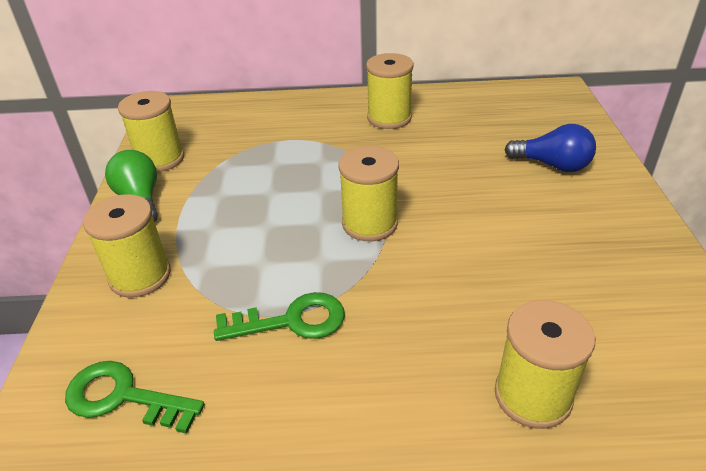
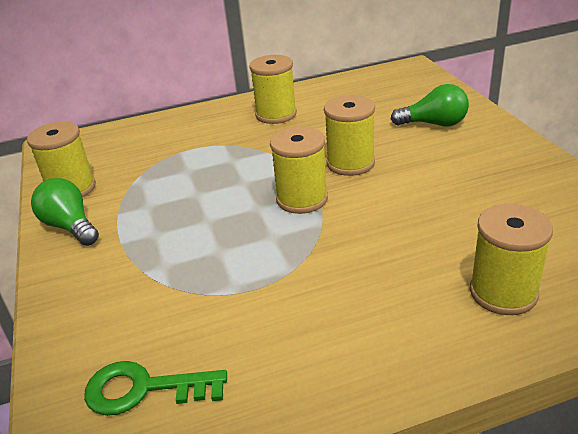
camera: 15 degrees left, 5 degrees down
yellow spool [83,194,171,298] -> yellow spool moved to [324,95,375,176]
green key [214,292,345,341] -> none
blue light bulb [505,124,596,172] -> green light bulb [391,84,469,126]

